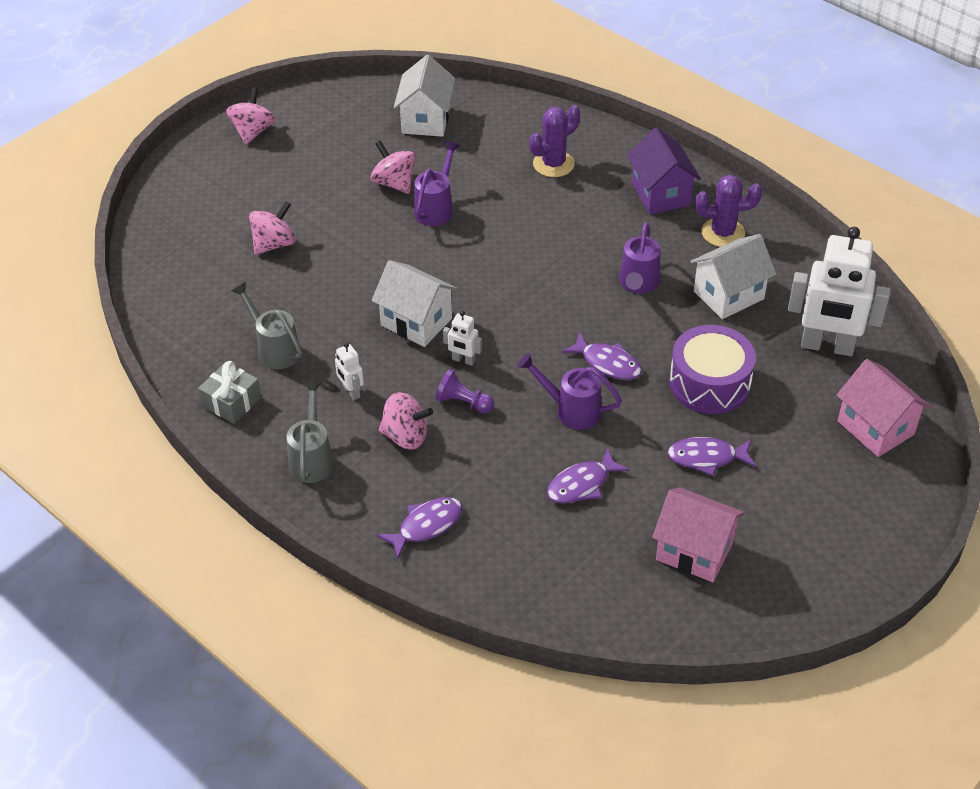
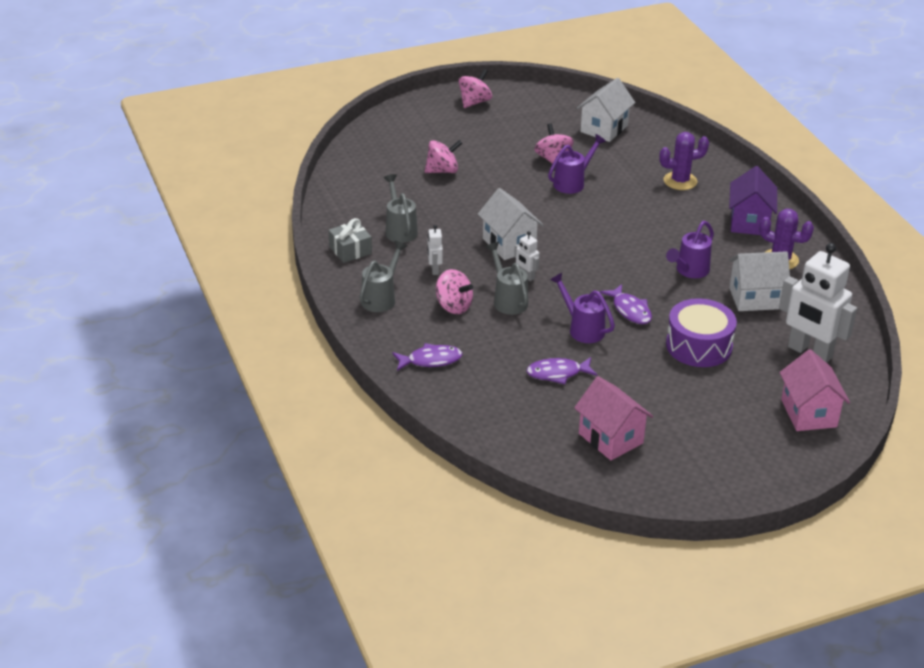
camera: 25 degrees right, 10 degrees down
purple pawn [435,369,494,414] -> grey watering can [486,242,528,315]
purple fish [667,437,756,476] -> none

